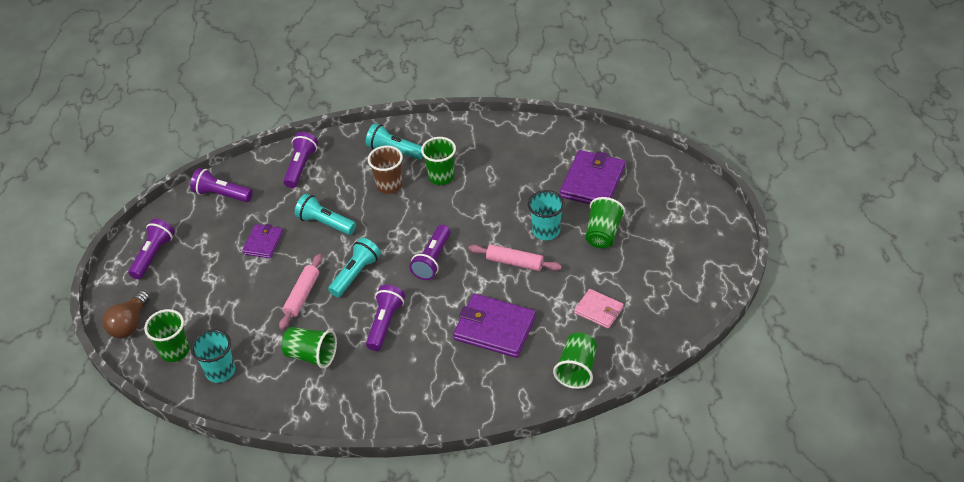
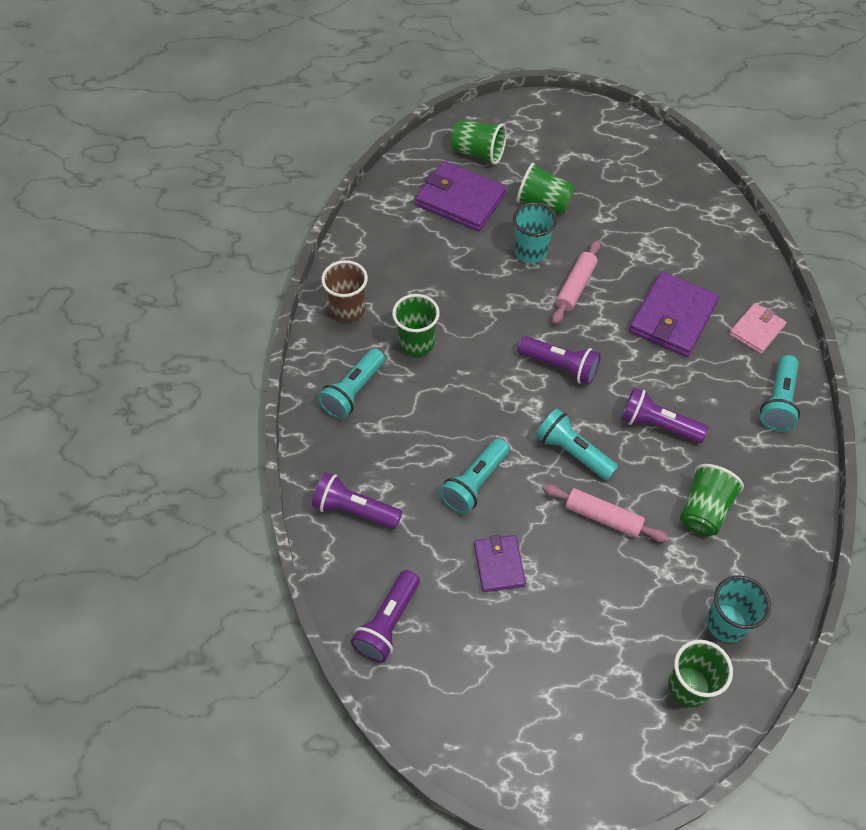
camera: 85 degrees left, 10 degrees up
brown light bulb [103,290,150,338] -> none
purple flashlight [128,219,175,279] -> none
purple wallet [242,224,283,259] -> purple wallet turned 60 degrees clockwise [474,535,526,592]
brown cup [368,145,403,194] -> brown cup moved to [321,260,368,323]
green cup [553,333,597,389] -> green cup moved to [451,120,507,165]
pink wallet [574,289,624,329] -> pink wallet moved to [729,303,786,354]
none -> turquoise flashlight [760,355,800,431]

